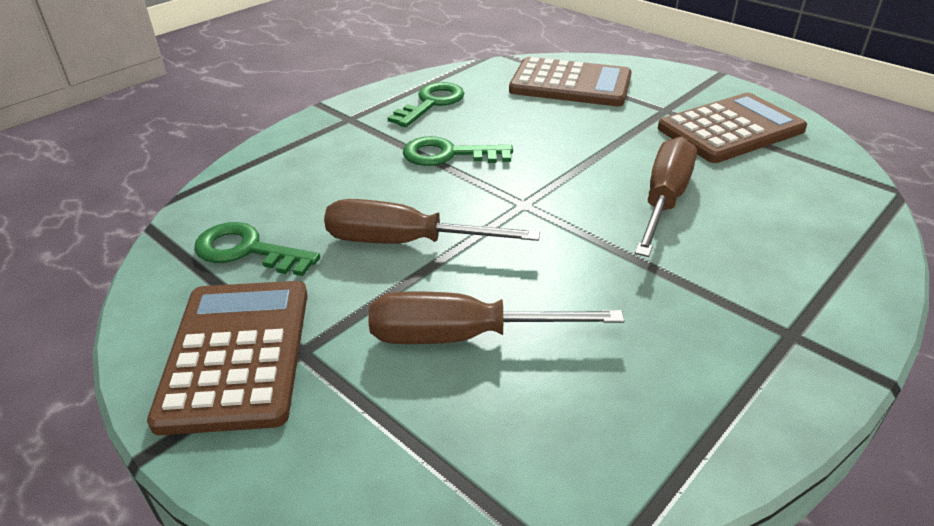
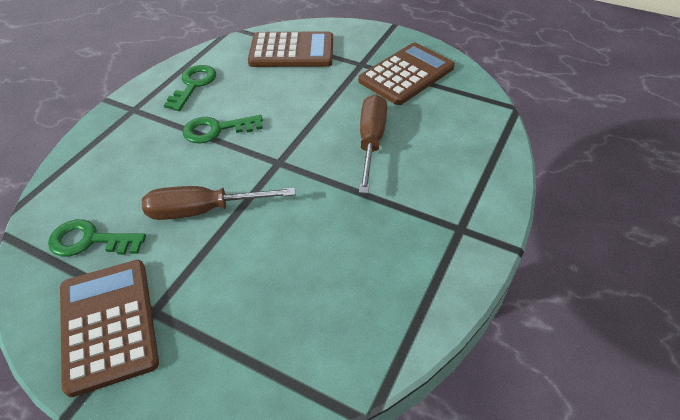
camera: 15 degrees left, 10 degrees up
brown screwdriver [368,292,624,344] -> none

